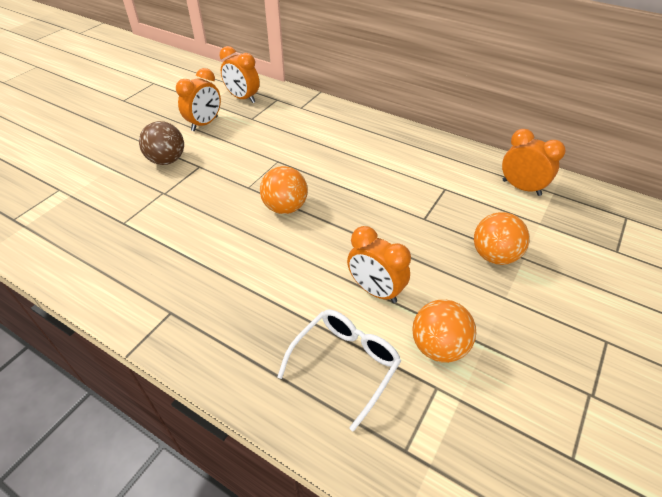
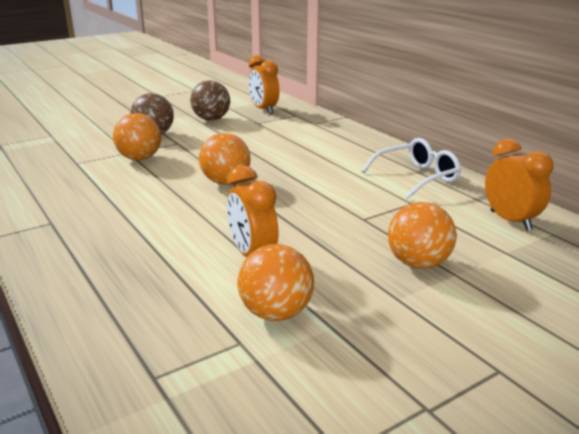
camera: 25 degrees right, 20 degrees down
orange clock [176,68,221,131] -> brown ball [190,80,230,121]
white glasses [277,310,401,432] -> white glasses moved to [361,138,461,199]
none -> orange ball [113,113,161,160]

